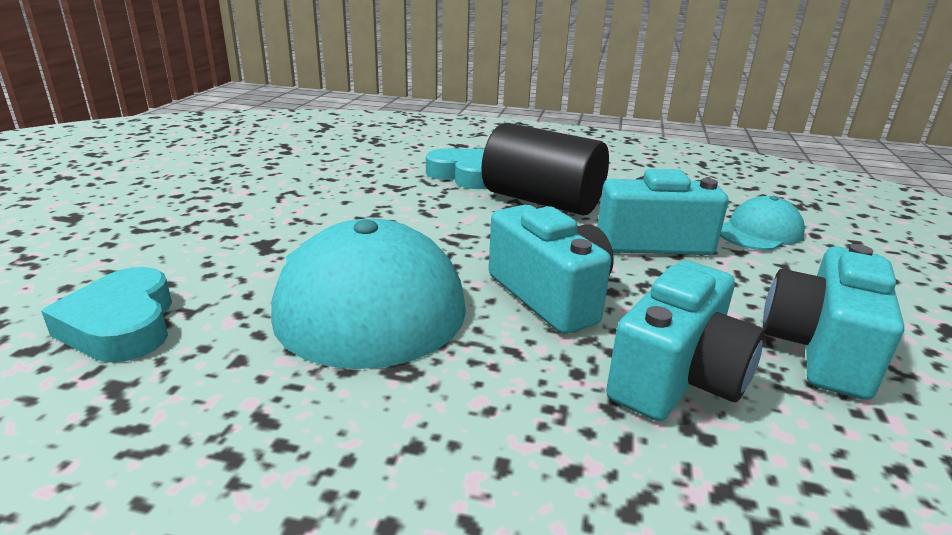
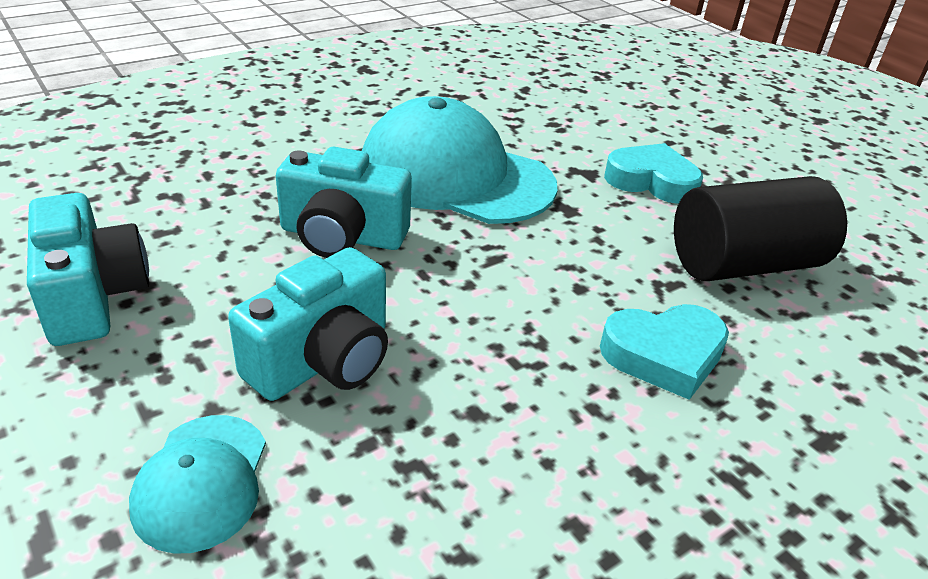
camera: 130 degrees right, 10 degrees up
turquoise heart [41,267,172,362] -> turquoise heart moved to [604,143,703,204]
black cylinder [481,123,609,216] -> black cylinder moved to [674,176,847,281]
turquoise camera [606,261,765,421] -> none

